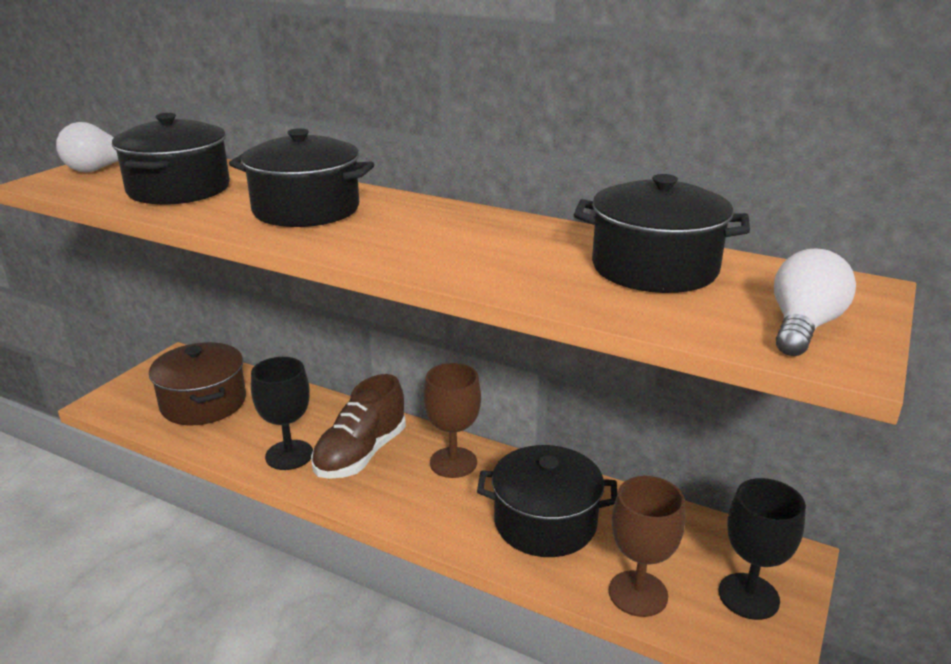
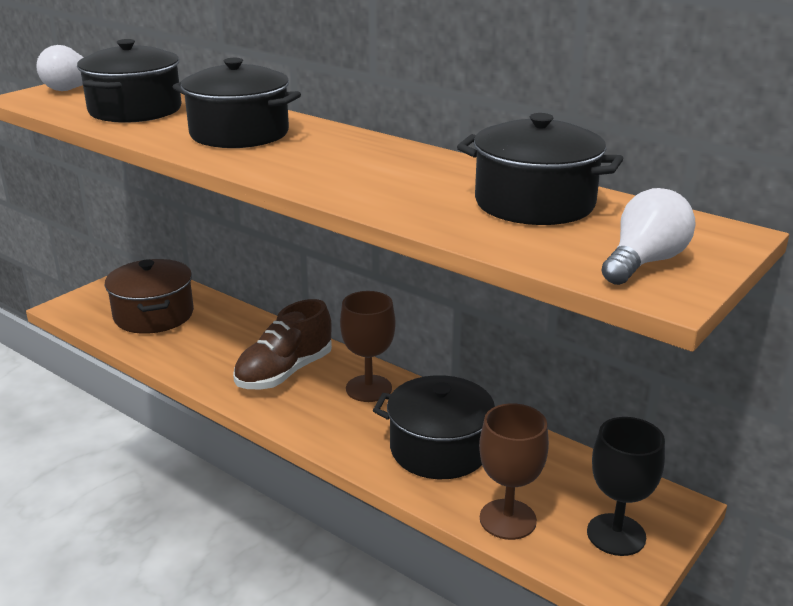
camera: 10 degrees right, 0 degrees up
black goblet [251,357,313,470] -> none

